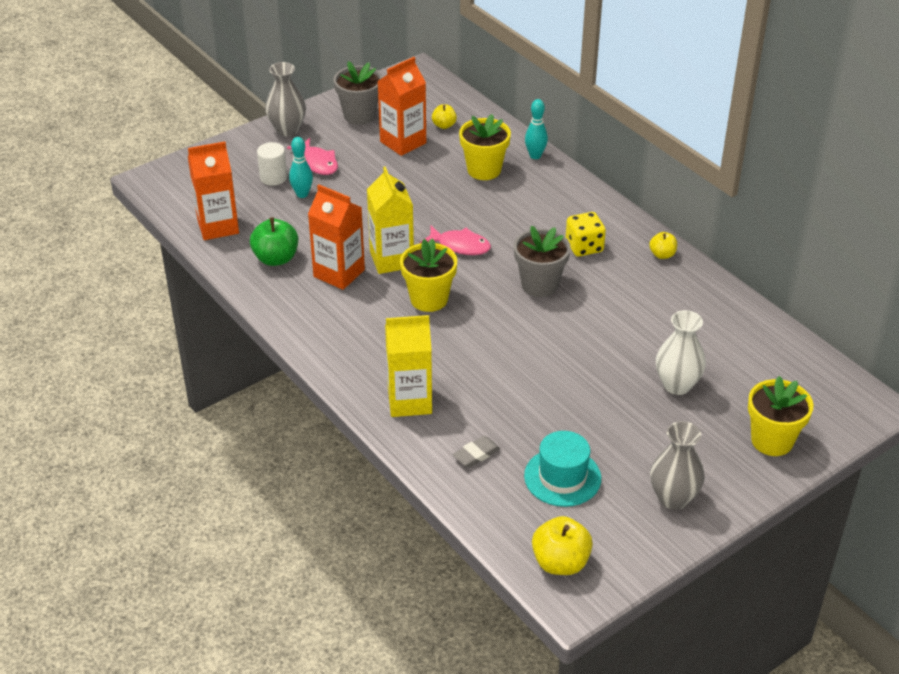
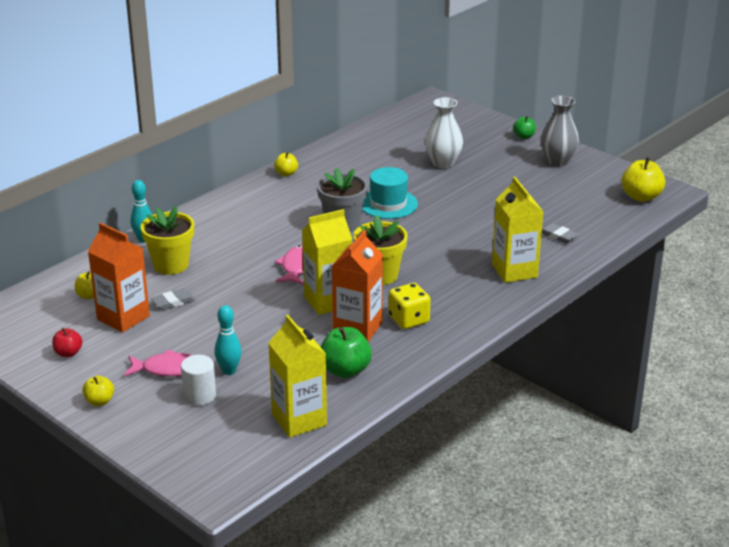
camera: 100 degrees left, 10 degrees down
orange carton [188,141,239,240] -> yellow carton [269,315,327,438]
grey vase [265,62,306,136] -> yellow apple [82,376,114,406]
pink fish [287,138,338,175] -> pink fish turned 45 degrees clockwise [124,350,192,377]
grey flower pot [333,61,383,125] -> red apple [52,328,82,357]
turquoise hat [524,431,601,507] -> turquoise hat moved to [362,167,418,219]
yellow dice [566,212,606,257] -> yellow dice moved to [388,283,430,329]
yellow flower pot [748,376,814,456] -> none
none -> grey eraser [151,288,196,310]
none -> green apple [513,116,536,139]

